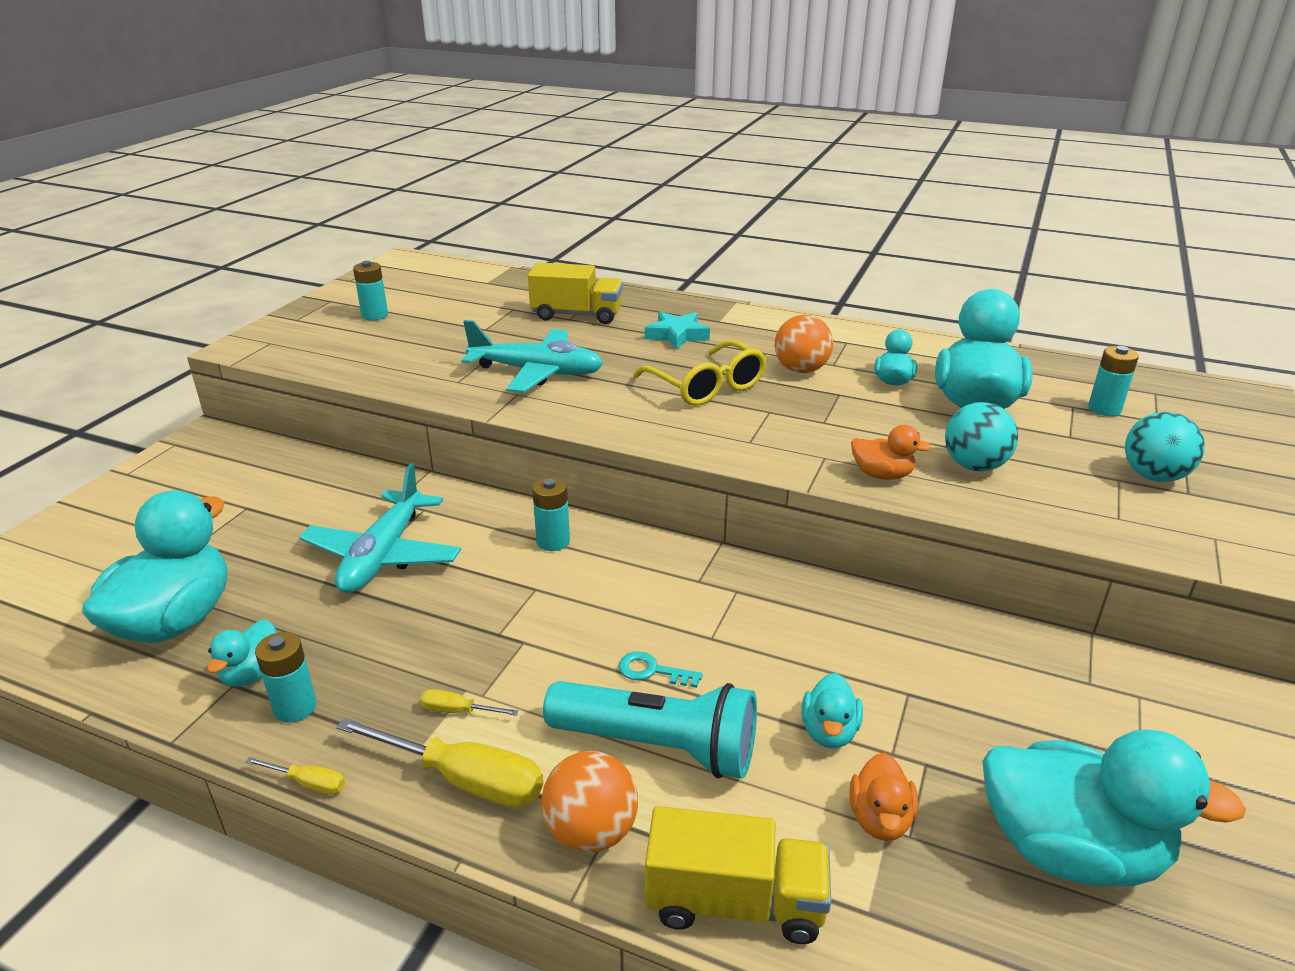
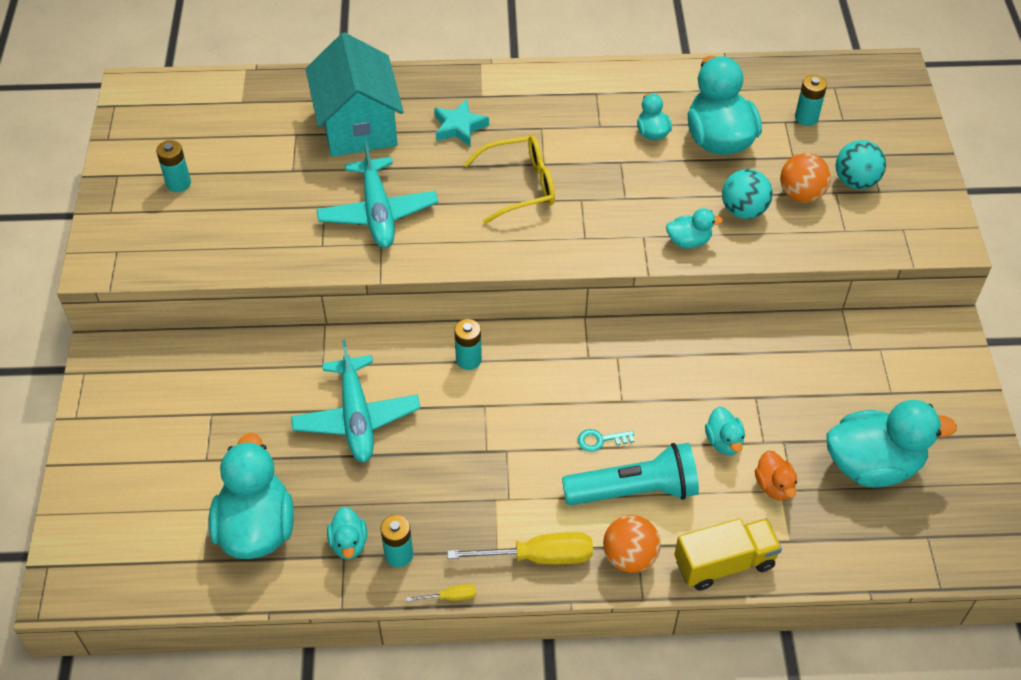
camera: 25 degrees left, 20 degrees up
yellow screwdriver [420,689,519,716] -> none
turquoise plane [462,320,603,393] -> turquoise plane turned 90 degrees clockwise [316,139,438,248]
yellow truck [528,262,623,324] -> turquoise house [306,32,404,157]
yellow glasses [633,340,766,406] -> yellow glasses turned 45 degrees counterclockwise [464,135,555,224]
orange ball [775,315,833,373] -> orange ball moved to [780,153,831,203]
orange duck [851,425,932,480] -> turquoise duck [666,208,723,248]

